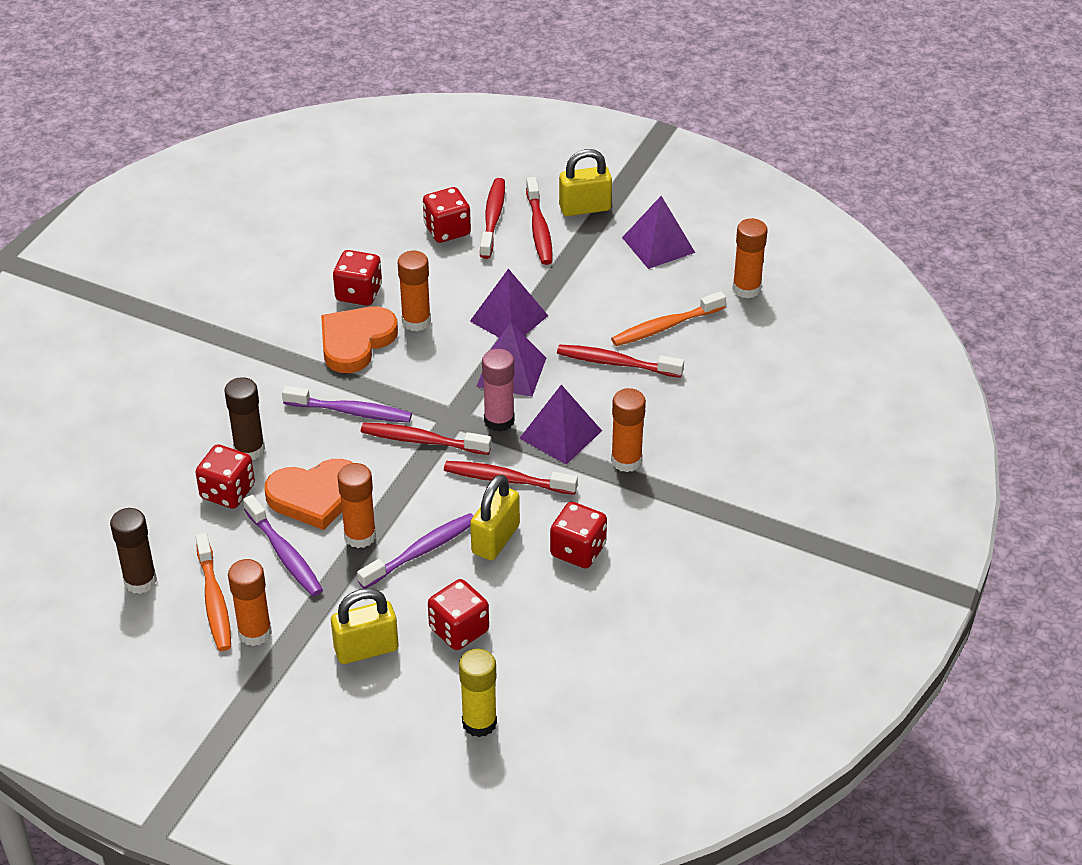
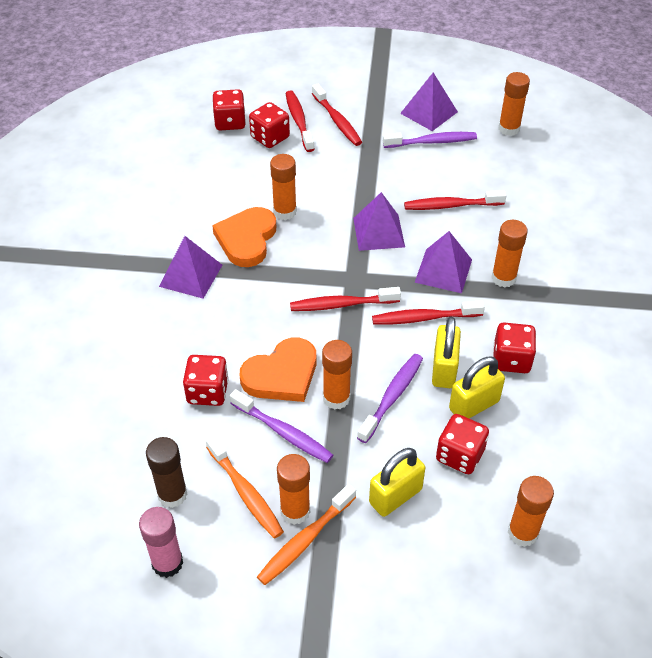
camera: 20 degrees left, 5 degrees up
brown glue stick [224,377,265,460] -> none
purple toothbrush [282,386,412,423] -> purple toothbrush moved to [383,132,477,148]
red dice [333,250,382,306] -> red dice moved to [213,89,246,130]
yellow glue stick [459,649,497,737] -> orange glue stick [508,476,554,547]
purple pyramid [470,269,548,337] -> purple pyramid moved to [159,236,222,299]
pink glue stick [482,349,515,432] -> pink glue stick moved to [139,507,183,578]
yellow padlock [559,149,612,216] -> yellow padlock moved to [449,357,505,418]
orange toothbrush [611,291,726,346] -> orange toothbrush moved to [257,484,356,585]

